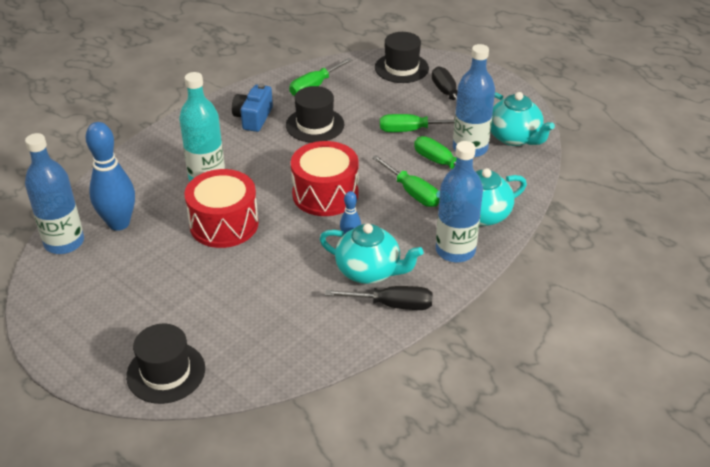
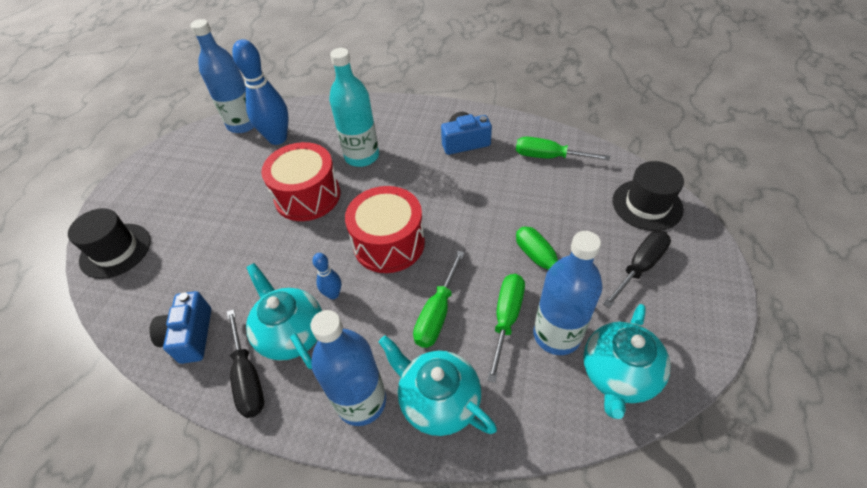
camera: 65 degrees right, 10 degrees up
black hat [286,86,344,143] -> none
turquoise teapot [319,224,423,284] -> turquoise teapot turned 150 degrees clockwise [246,263,322,369]
none -> blue camera [150,291,211,364]

